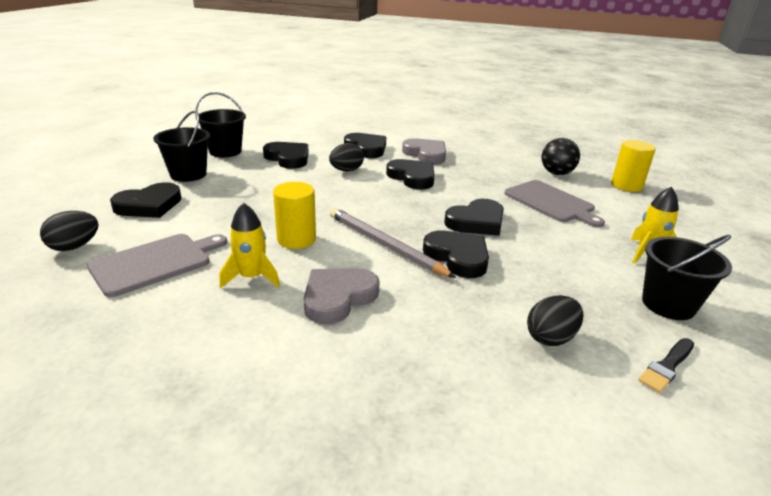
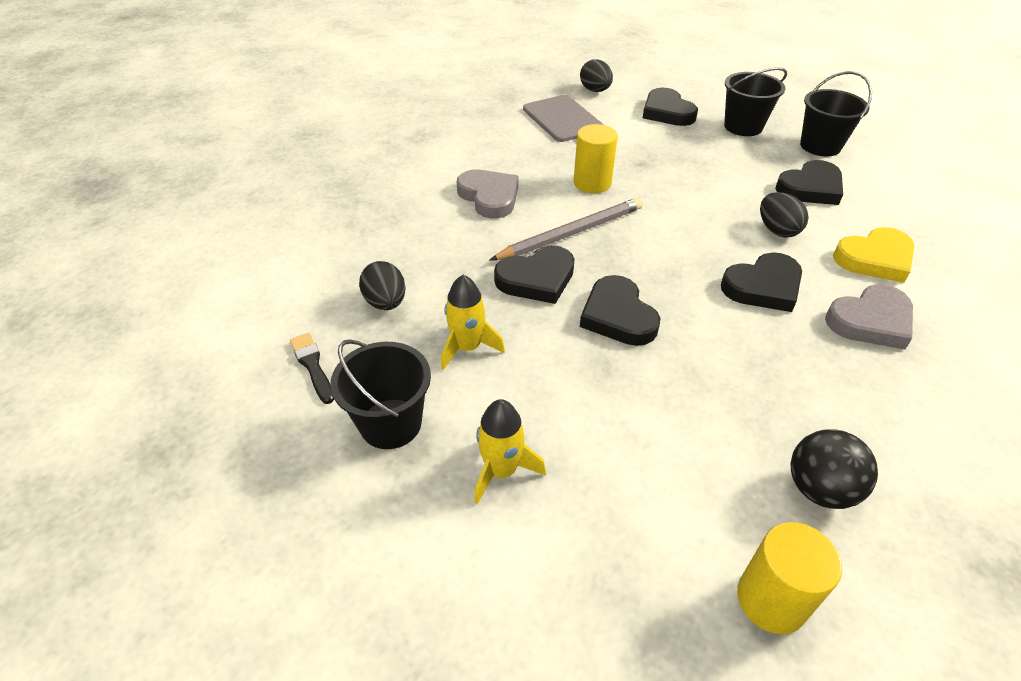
camera: 105 degrees right, 15 degrees up
yellow rocket [220,202,280,288] -> yellow rocket moved to [441,275,505,370]
black heart [344,133,386,158] -> yellow heart [833,227,914,283]
grey cutting board [504,180,605,227] -> none

